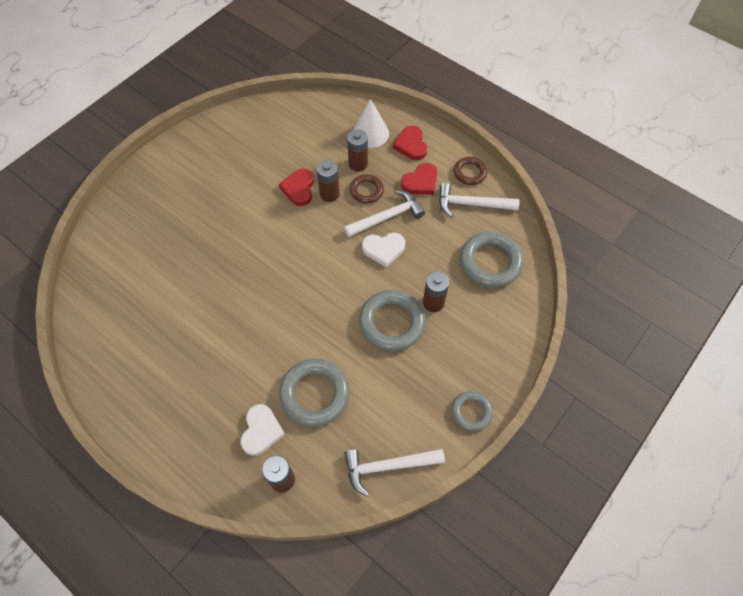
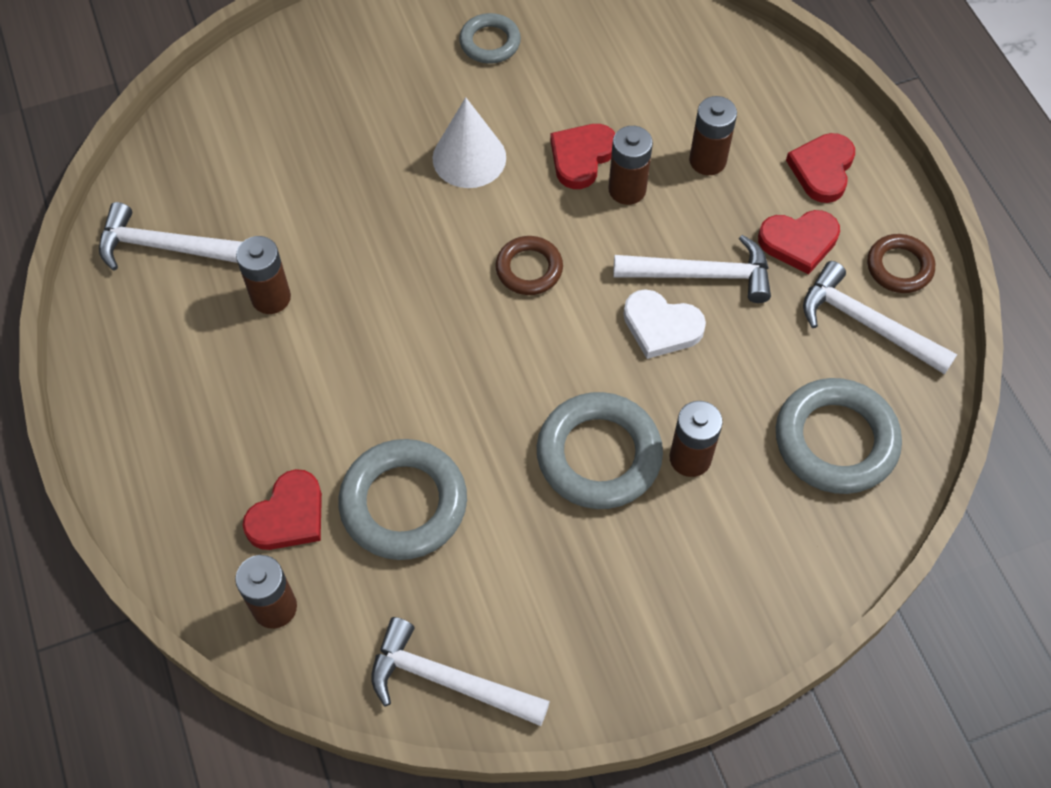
camera: 30 degrees right, 0 degrees up
white heart [240,404,285,456] -> red heart [243,469,322,550]
brown ring [350,174,384,203] -> brown ring moved to [495,236,563,295]
white cone [353,99,389,148] -> white cone moved to [432,97,506,188]
grey ring [452,391,493,431] -> grey ring moved to [459,13,521,64]
none -> white hammer [99,202,242,271]
none -> brown battery [236,236,291,314]

